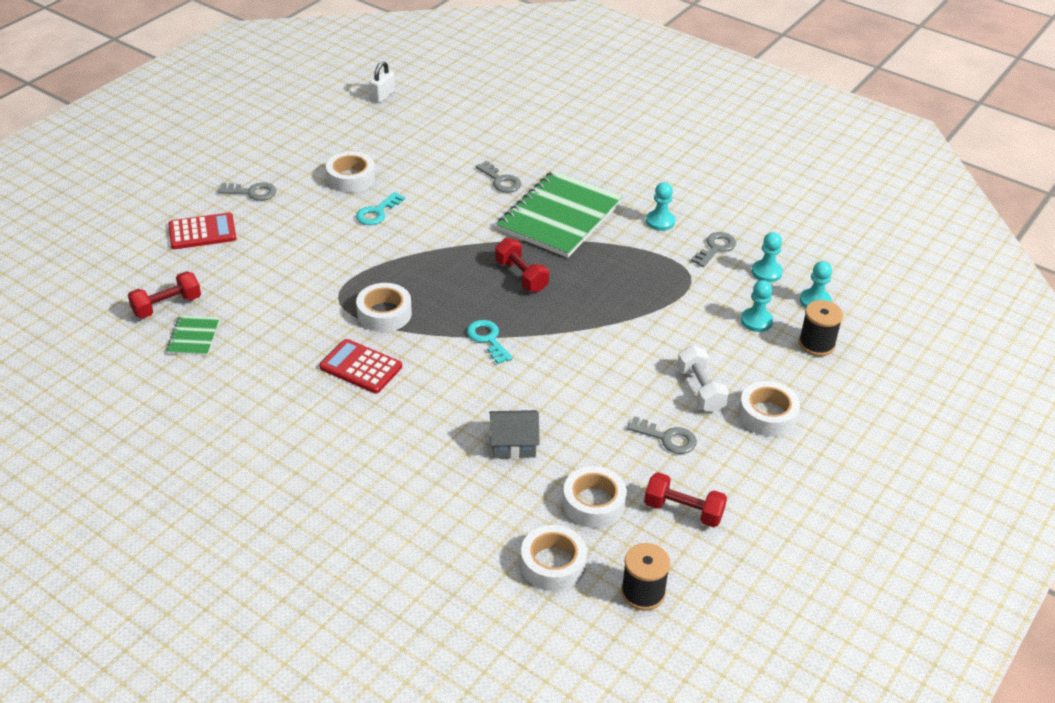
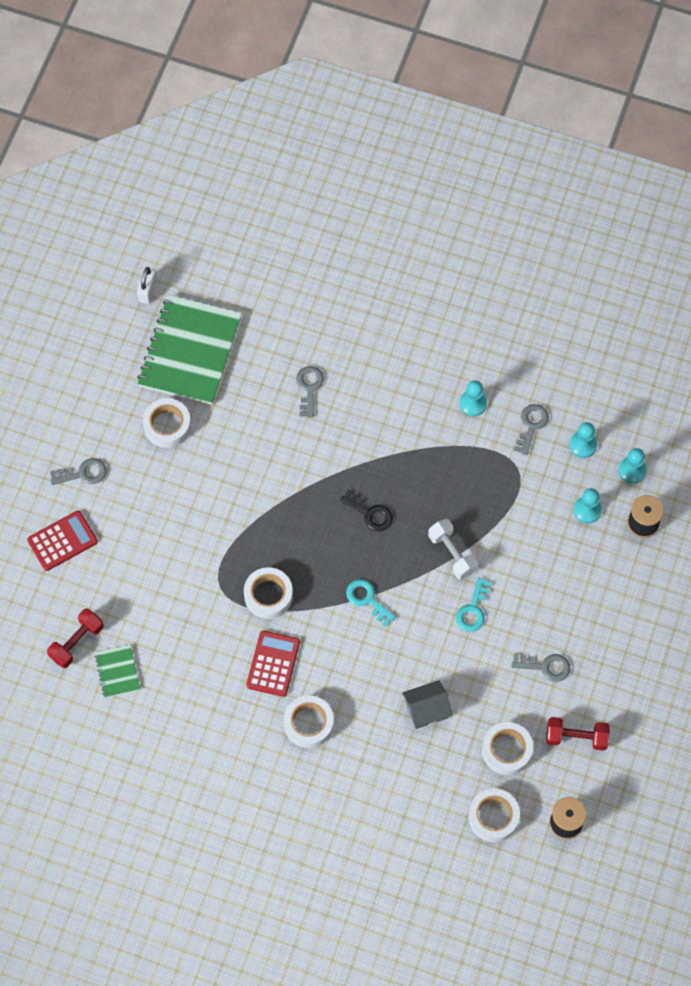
camera: 15 degrees left, 25 degrees up
red calculator [319,339,402,393] -> red calculator turned 90 degrees clockwise [247,630,300,697]
turquoise key [356,192,405,225] -> turquoise key moved to [456,578,492,632]
grey key [476,161,521,192] -> grey key turned 120 degrees counterclockwise [296,366,324,417]
red dumbbell [495,238,549,292] -> black key [340,489,393,531]
green notebook [496,170,623,258] -> green notebook moved to [137,295,242,405]
white dumbbell [677,345,729,412] -> white dumbbell moved to [428,519,478,580]
white tape [739,381,800,437] -> white tape moved to [284,696,334,748]

